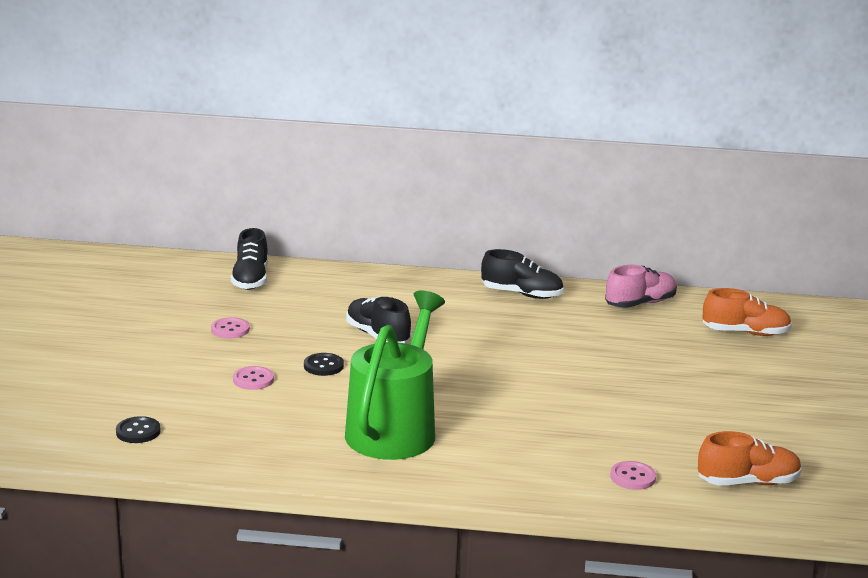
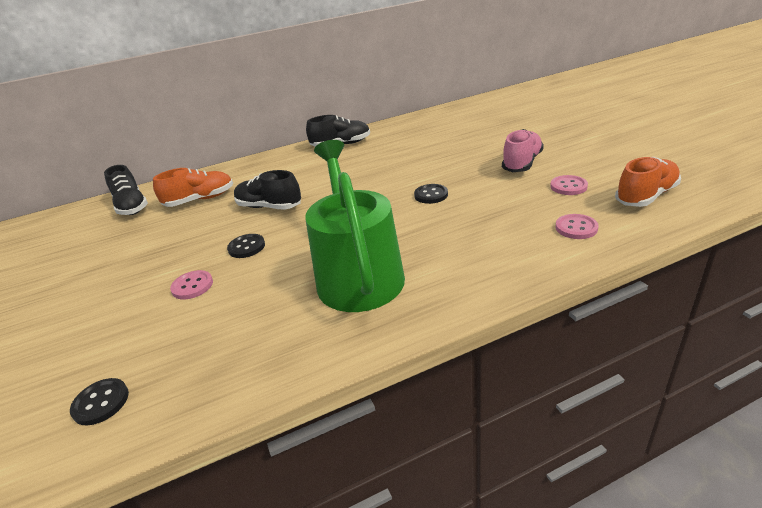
camera: 25 degrees left, 10 degrees up
pink button [211,317,250,338] -> pink button moved to [550,175,588,195]
pink shoe [605,265,677,308] -> pink shoe moved to [502,129,544,172]
orange shoe [703,288,792,336] -> orange shoe moved to [153,168,233,207]
none -> black button [414,184,448,204]

